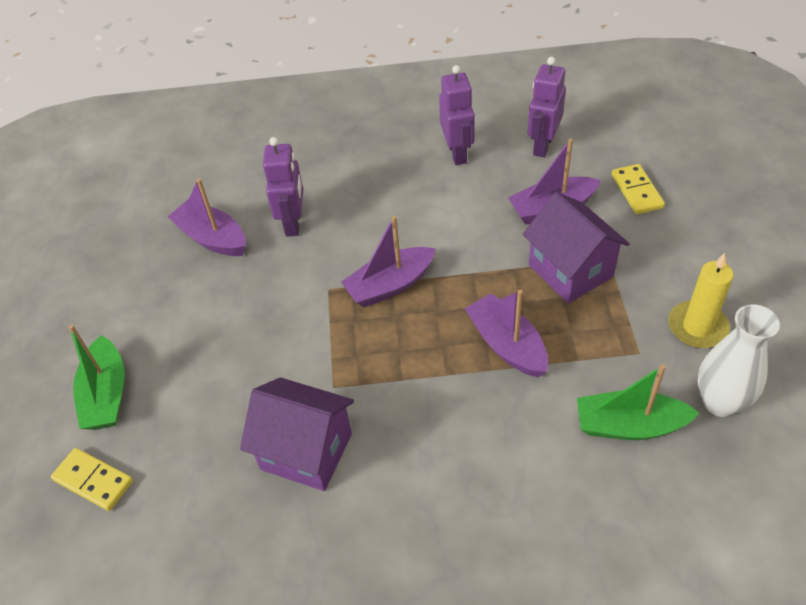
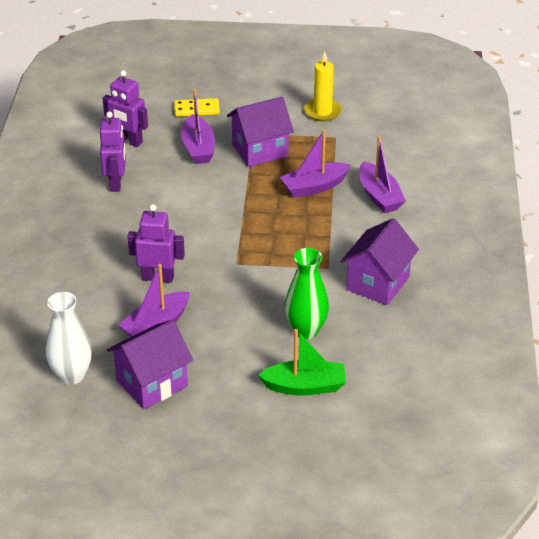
camera: 85 degrees left, 10 degrees down
yellow domino [51,448,133,511] -> none
purple boat [341,216,436,307] -> purple boat moved to [359,136,406,213]
purple robot [439,65,475,165] -> purple robot turned 90 degrees clockwise [100,111,126,192]
green boat [577,365,699,440] -> none
white vase [698,304,780,417] -> white vase moved to [46,292,92,385]
none -> purple house [107,320,193,409]
none -> green vase [285,248,329,339]

